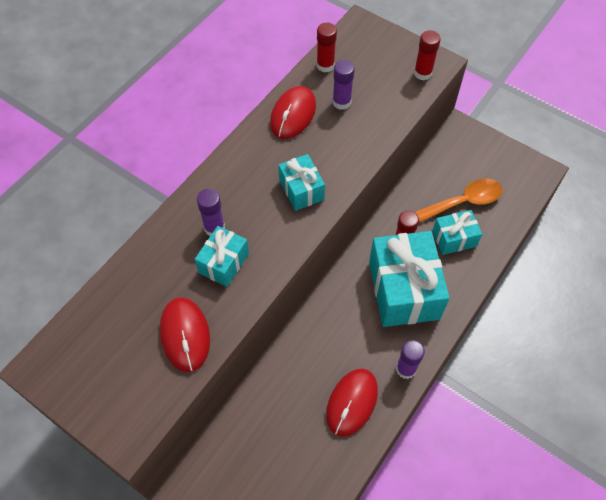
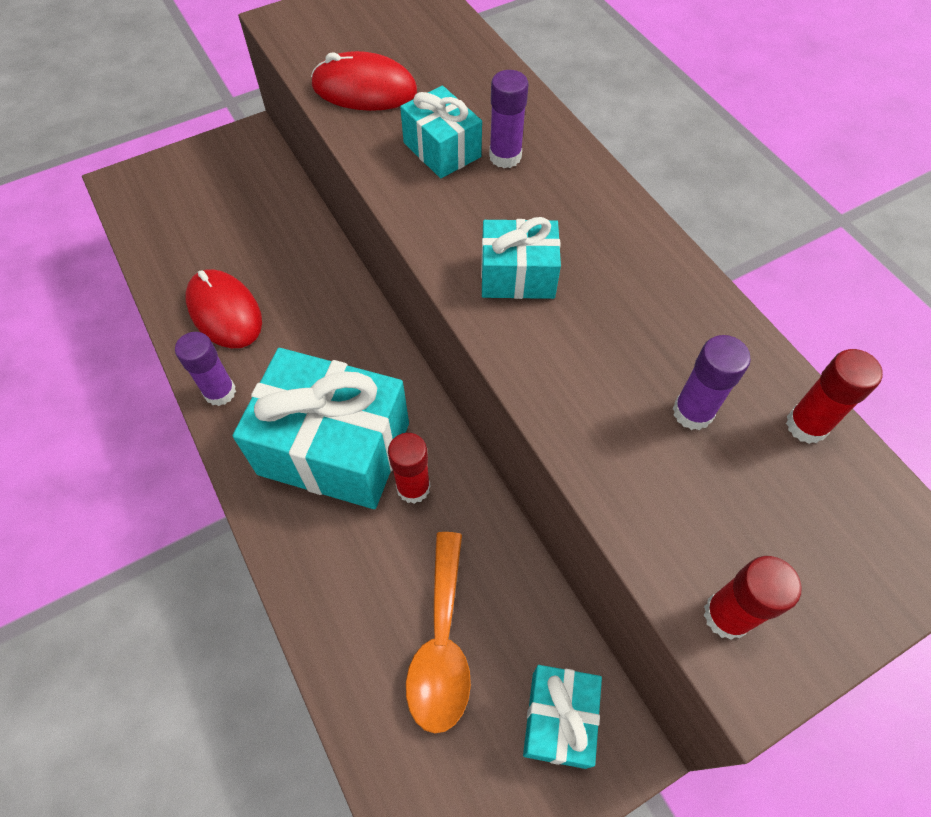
camera: 115 degrees right, 0 degrees up
red mouse [270,86,316,139] -> none
turquoise gift [432,210,482,255] -> turquoise gift moved to [523,665,602,769]

